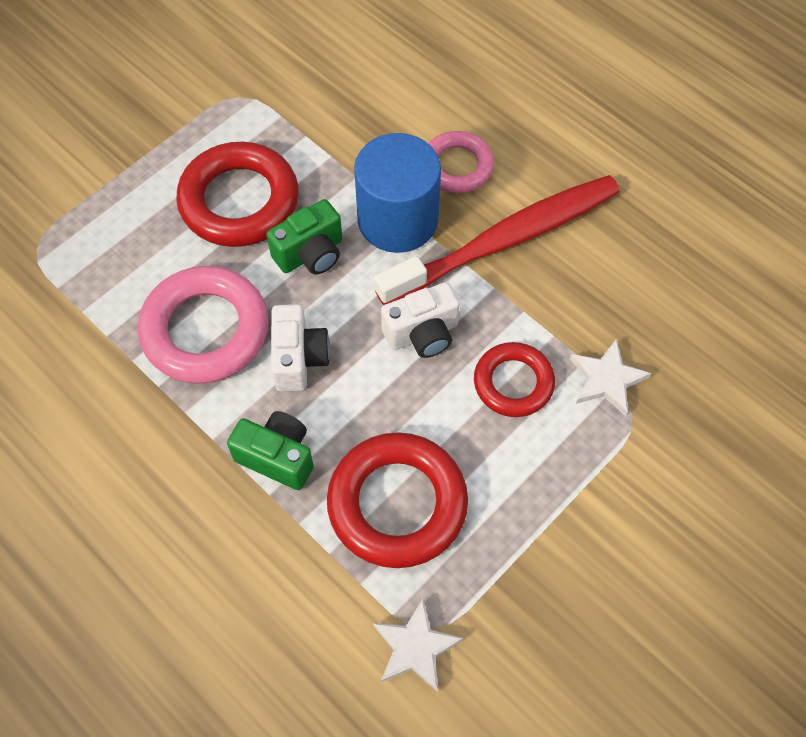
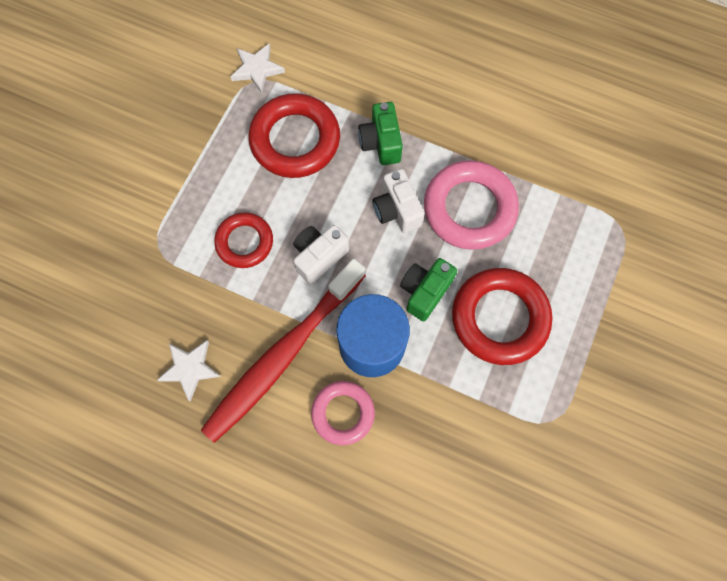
camera: 160 degrees right, 10 degrees up
green camera [227,411,314,490] -> green camera turned 75 degrees clockwise [358,102,403,165]
white star [570,339,651,416] -> white star moved to [157,340,221,401]

